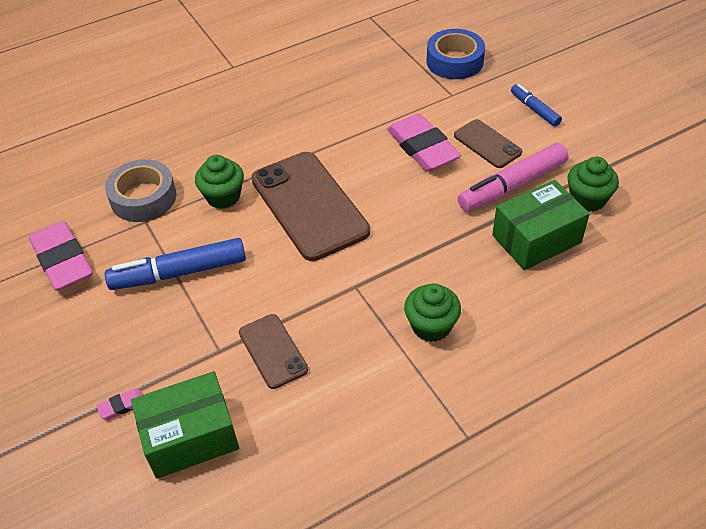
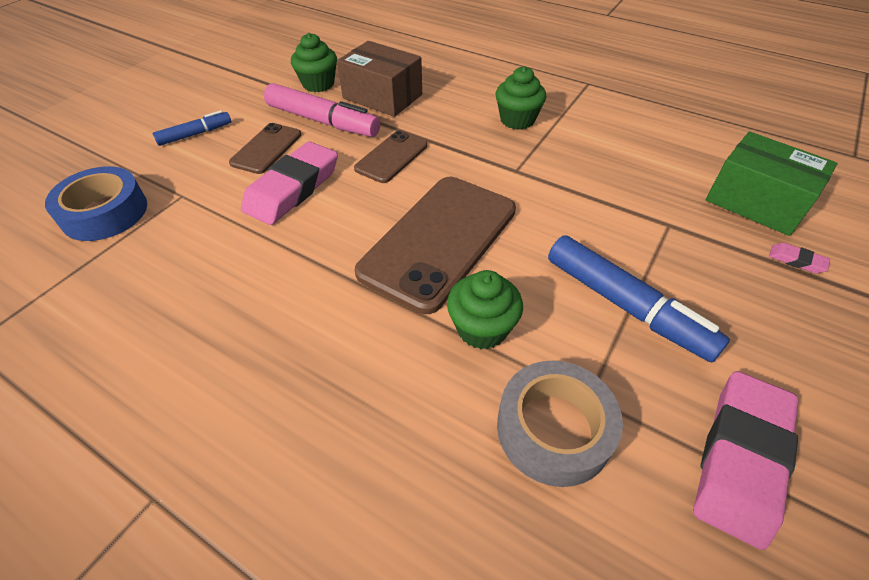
camera: 120 degrees left, 0 degrees up
brown phone [239,314,308,389] -> brown phone moved to [354,131,427,183]
green box [492,180,590,270] -> brown box [337,41,422,117]
blue marker [511,84,562,127] -> blue marker turned 150 degrees counterclockwise [153,110,231,146]

